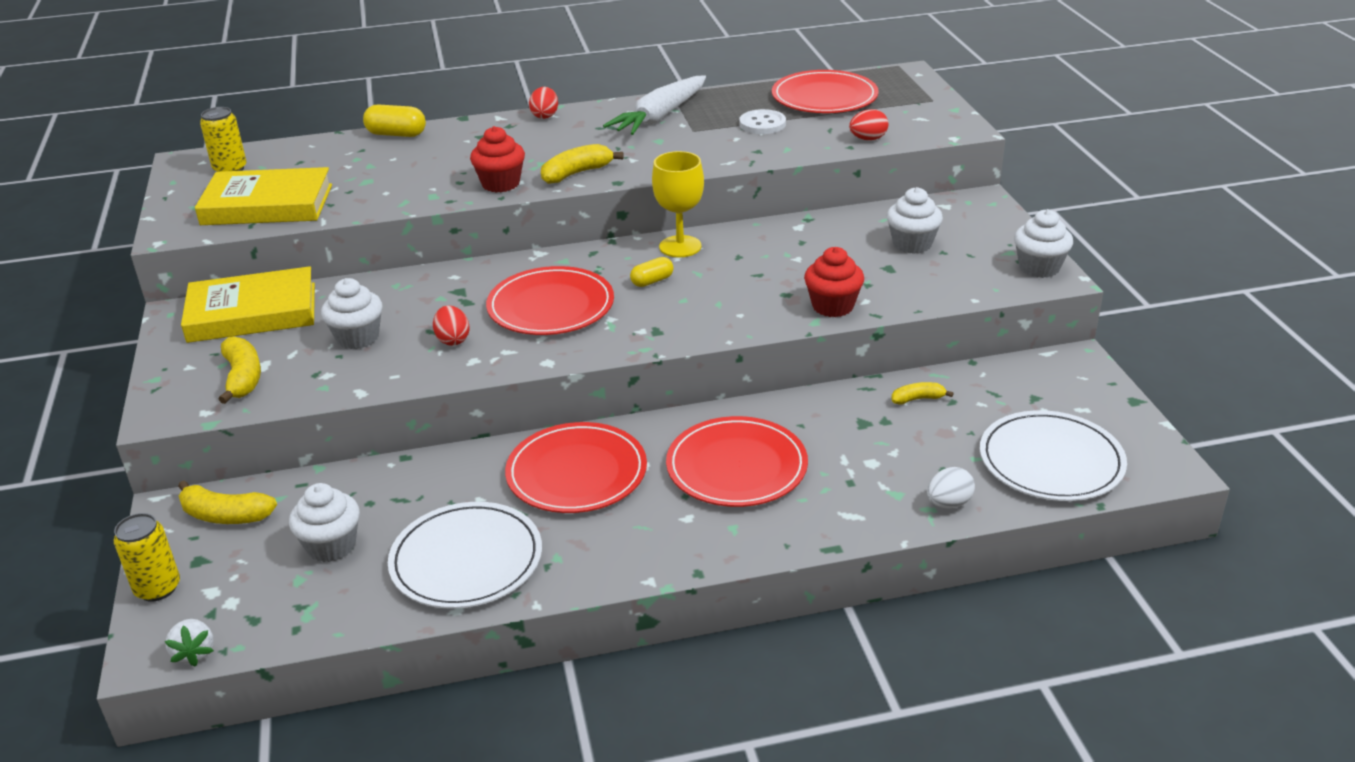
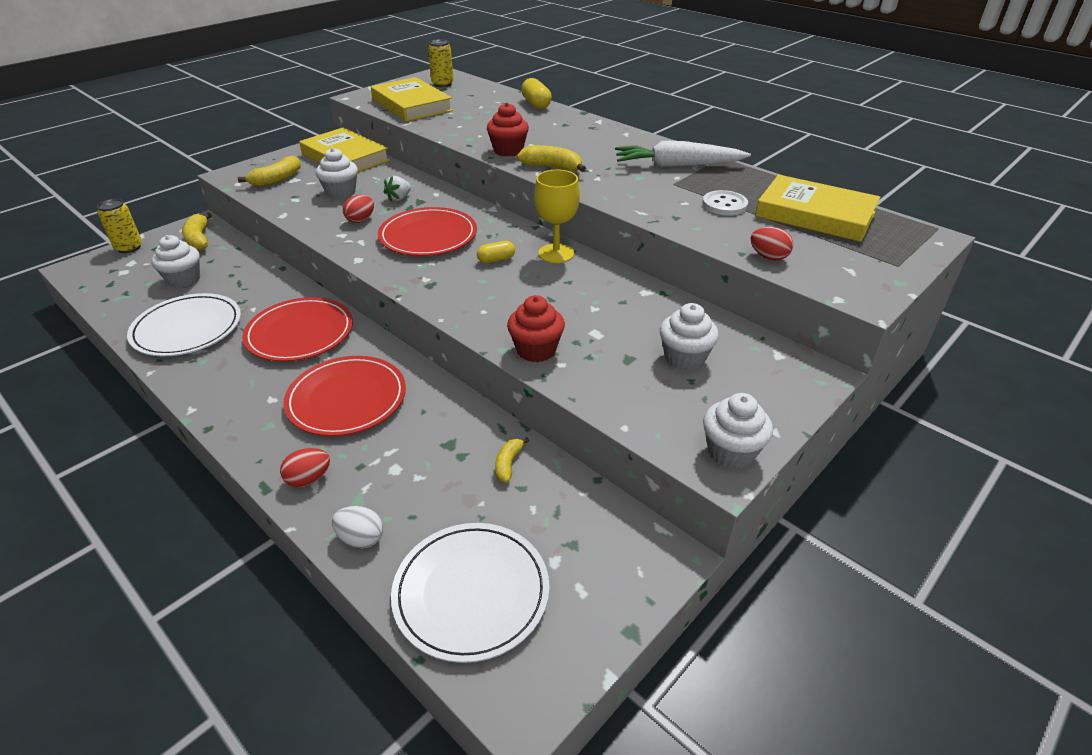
camera: 55 degrees right, 5 degrees up
white strawberry [164,619,214,667] -> white strawberry moved to [384,176,411,201]
red egg [529,87,558,119] -> red egg moved to [280,448,330,487]
yellow capsule [630,257,673,287] -> yellow capsule turned 45 degrees counterclockwise [477,241,515,263]
red plate [772,70,879,113] -> yellow book [755,175,880,242]
yellow banana [891,382,954,405] -> yellow banana turned 120 degrees counterclockwise [495,437,529,483]

